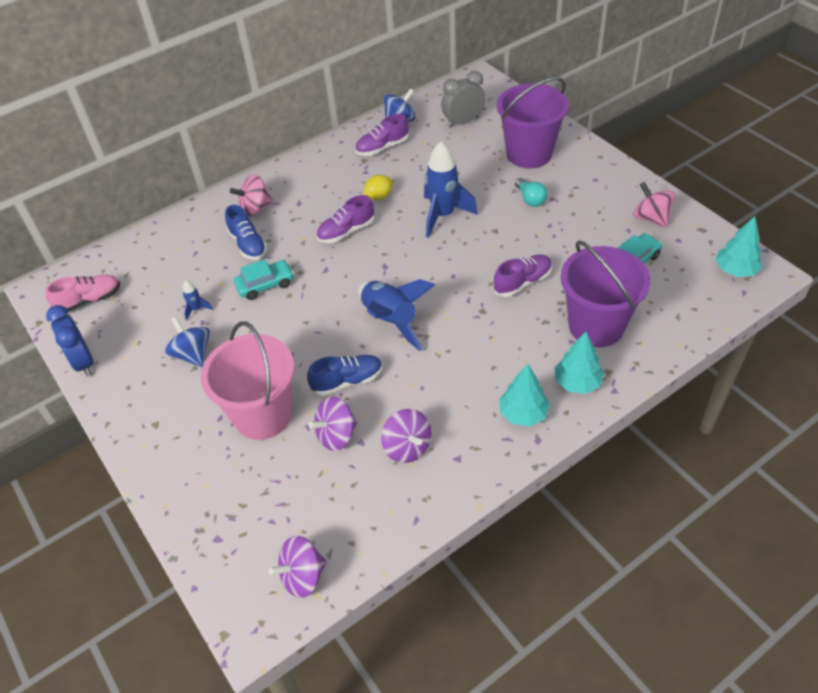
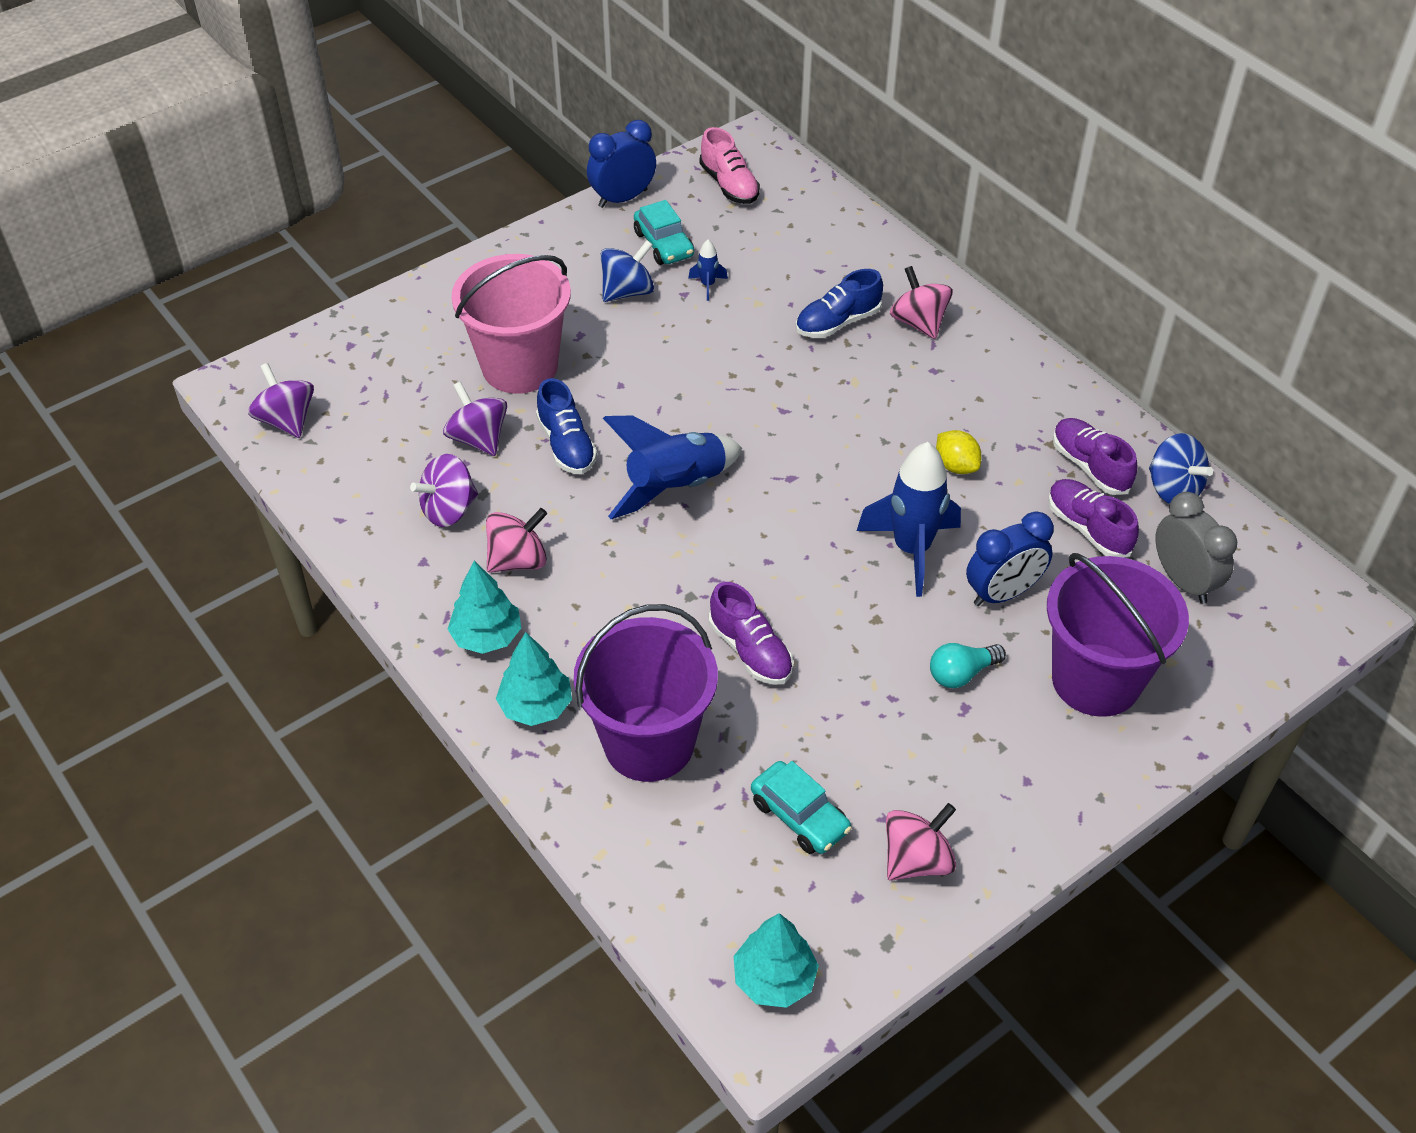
camera: 85 degrees right, 0 degrees up
turquoise car [234,259,294,300] -> turquoise car moved to [634,200,694,265]
purple shoe [317,195,374,243] -> purple shoe moved to [1048,479,1139,558]
none -> pink spinning top [486,508,547,573]
none -> blue clock [966,511,1054,606]

